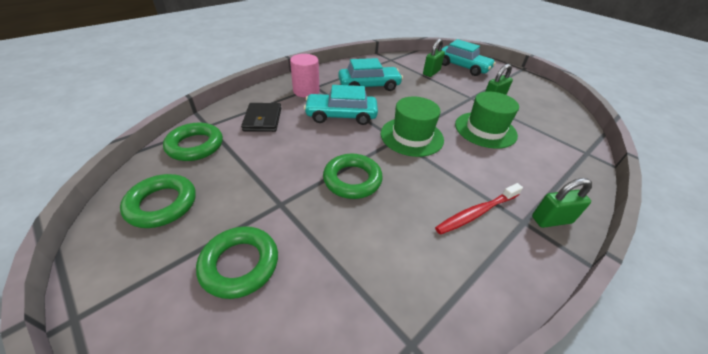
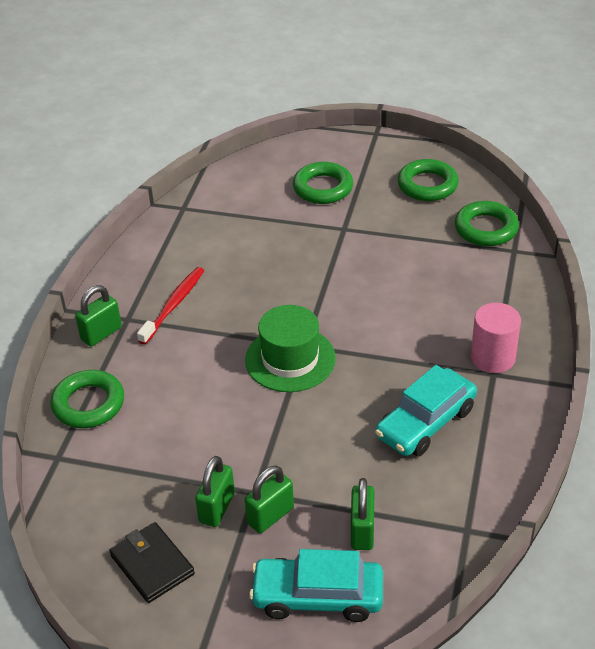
camera: 150 degrees right, 0 degrees up
black wallet [241,103,281,132] -> black wallet moved to [109,522,195,603]
turquoise car [304,85,378,125] -> none
green ring [323,154,383,199] -> green ring moved to [50,370,124,428]
green hat [455,92,519,149] -> none
none -> green padlock [245,465,294,533]

